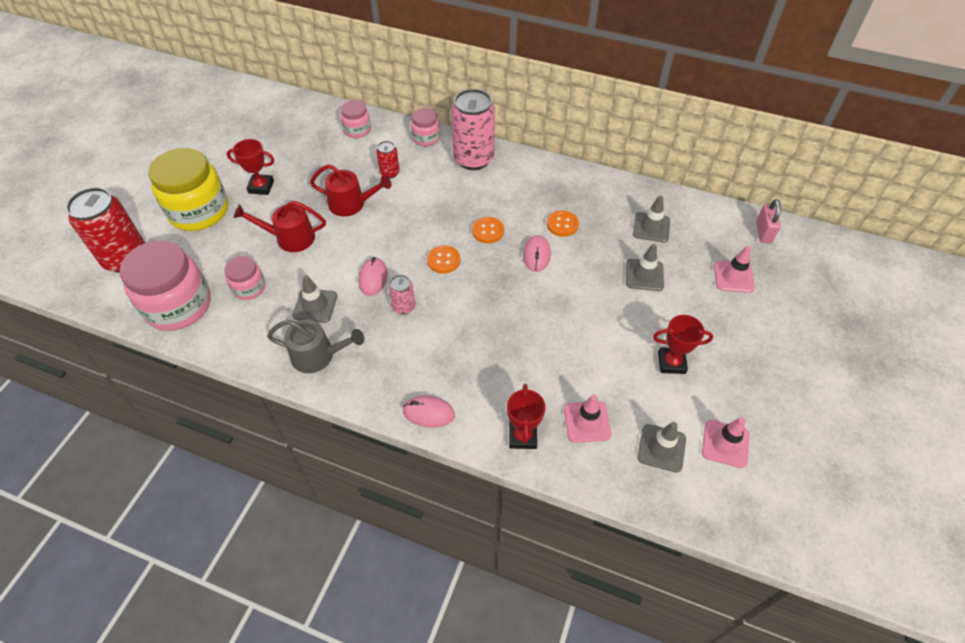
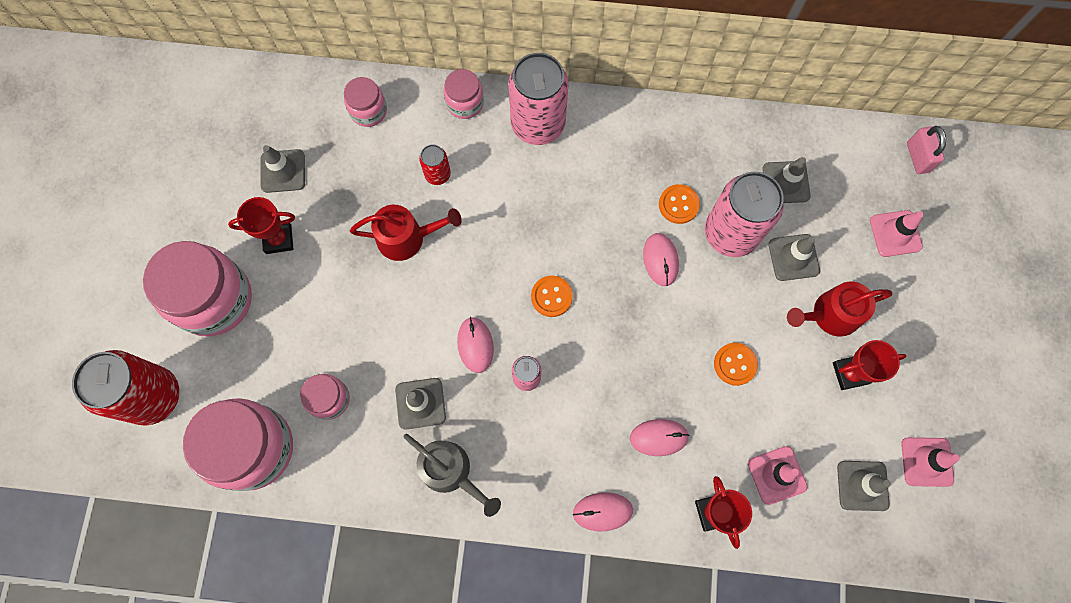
camera: 15 degrees left, 20 degrees up
yellow jar [148,148,228,231] -> pink jar [143,241,252,336]
red watering can [233,201,326,252] -> red watering can moved to [787,281,892,337]
grey watering can [267,319,364,373] -> grey watering can turned 45 degrees clockwise [404,434,501,517]
orange button [472,217,504,243] -> orange button moved to [714,343,758,386]
none -> grey traffic cone [261,145,305,193]
none -> pink mouse [630,419,690,456]
none -> pink can [705,172,784,257]

